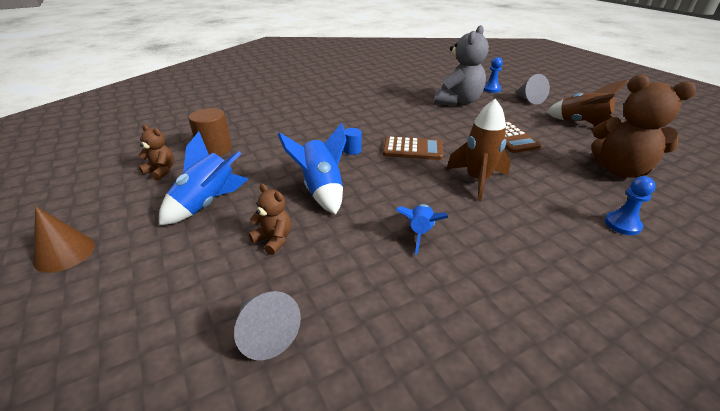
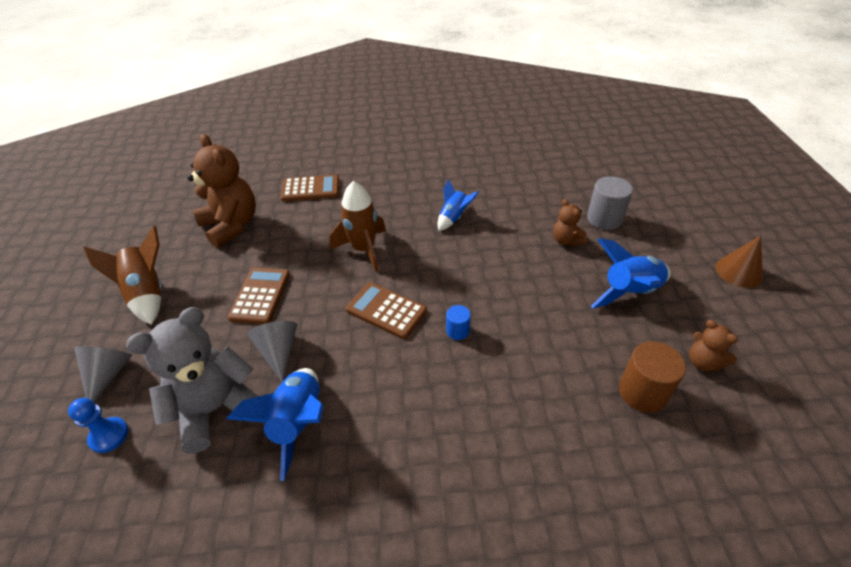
camera: 155 degrees left, 10 degrees up
grey cone [234,291,301,360] -> grey cone moved to [247,321,297,382]
blue rocket [278,123,346,215] -> blue rocket moved to [227,368,324,481]
blue pawn [605,176,656,235] -> brown calculator [280,174,339,202]
none -> grey cylinder [587,176,633,230]

